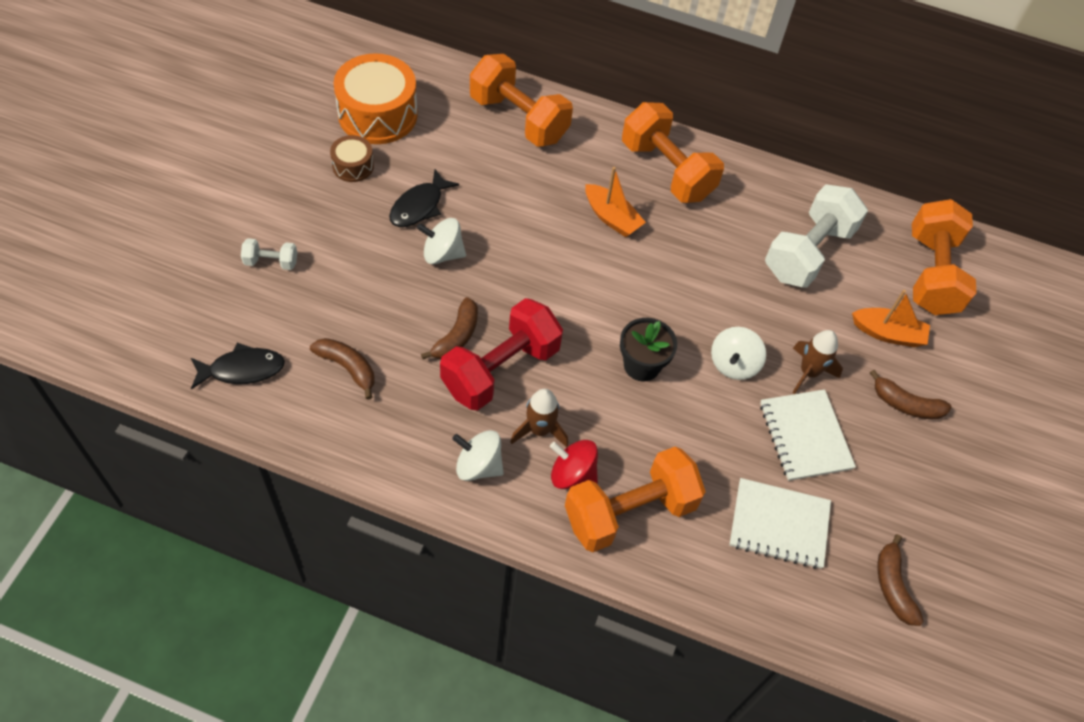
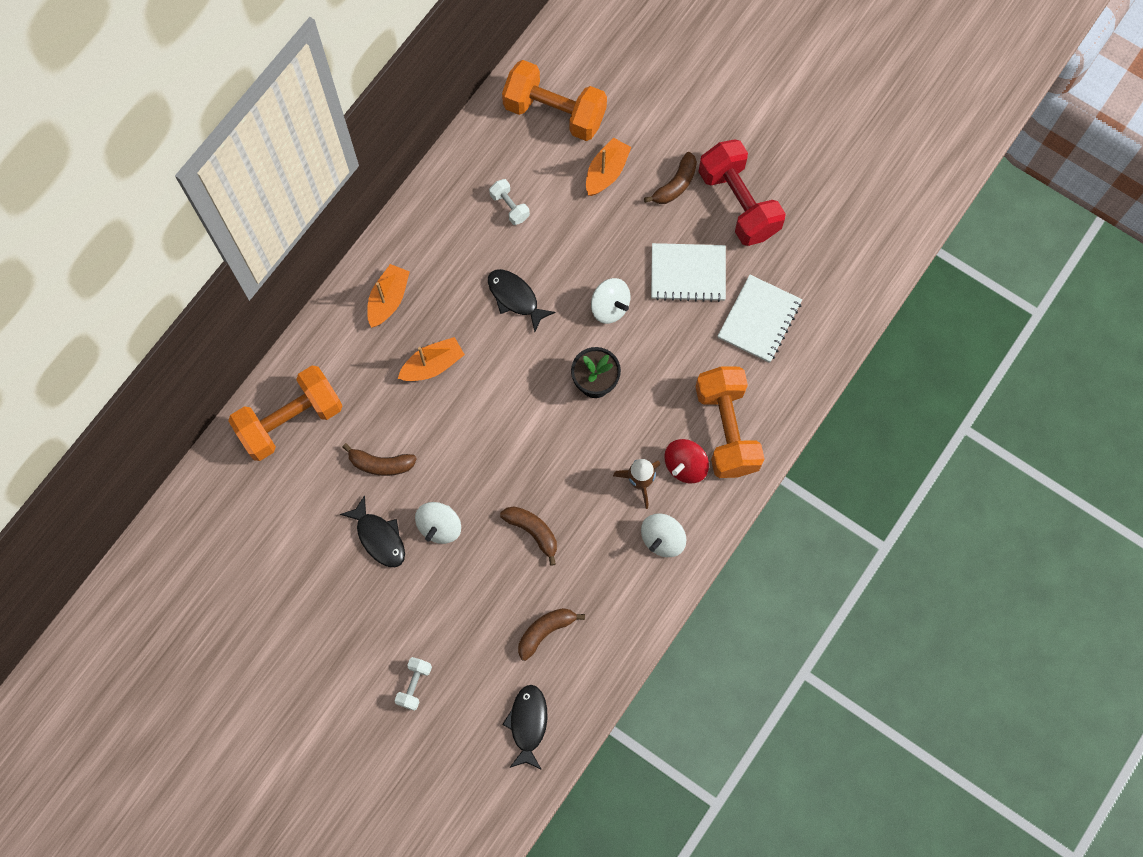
camera: 70 degrees left, 15 degrees up
brown drum [330,135,374,182] -> none
orange drum [334,53,418,144] -> none
red dumbbell [440,298,563,411] -> red dumbbell moved to [698,139,786,246]
orange dumbbell [622,102,724,203] -> orange boat [367,264,410,328]
white dumbbell [765,184,868,288] -> white dumbbell [489,179,530,225], size x0.45
brown rocket [792,330,843,394] -> none
brown banana [878,534,924,626] -> brown banana moved to [343,443,417,476]
none -> black fish [488,269,556,332]

